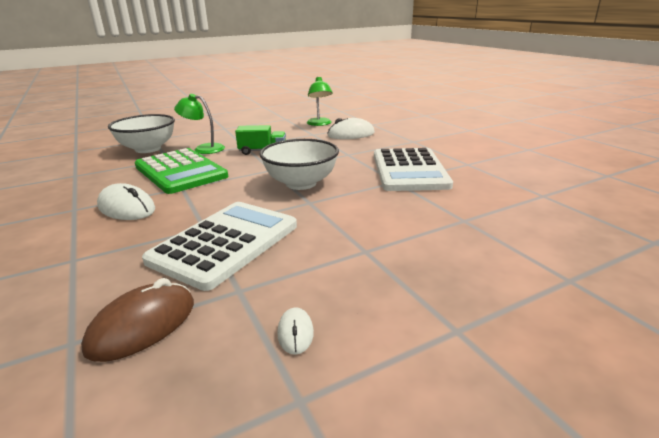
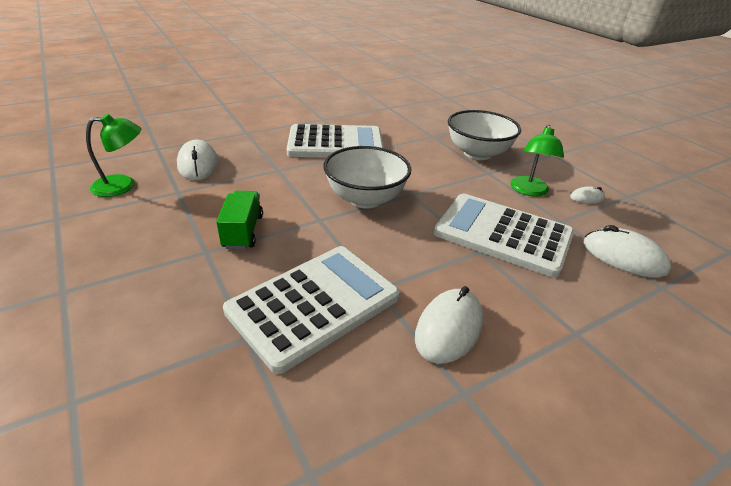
camera: 95 degrees left, 10 degrees up
brown mouse [81,278,194,362] -> white mouse [583,225,671,278]
white bowl [108,114,175,153] -> white bowl moved to [448,110,521,160]
green calculator [135,148,228,194] -> white calculator [223,246,400,374]
green lamp [174,94,225,154] -> green lamp moved to [510,125,564,197]

